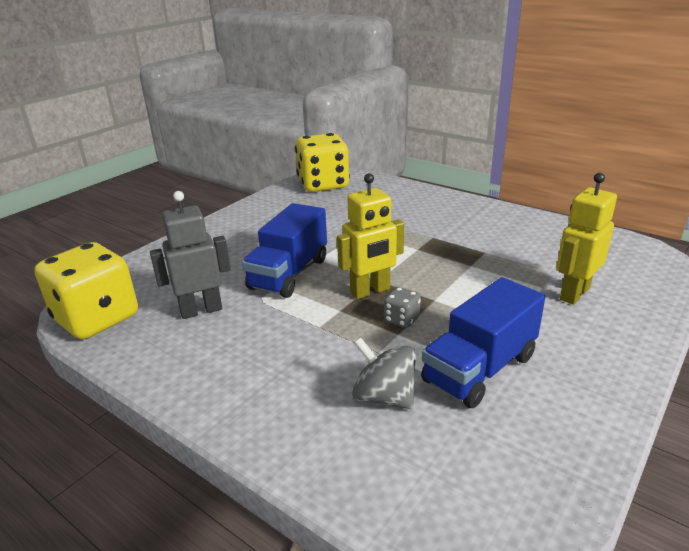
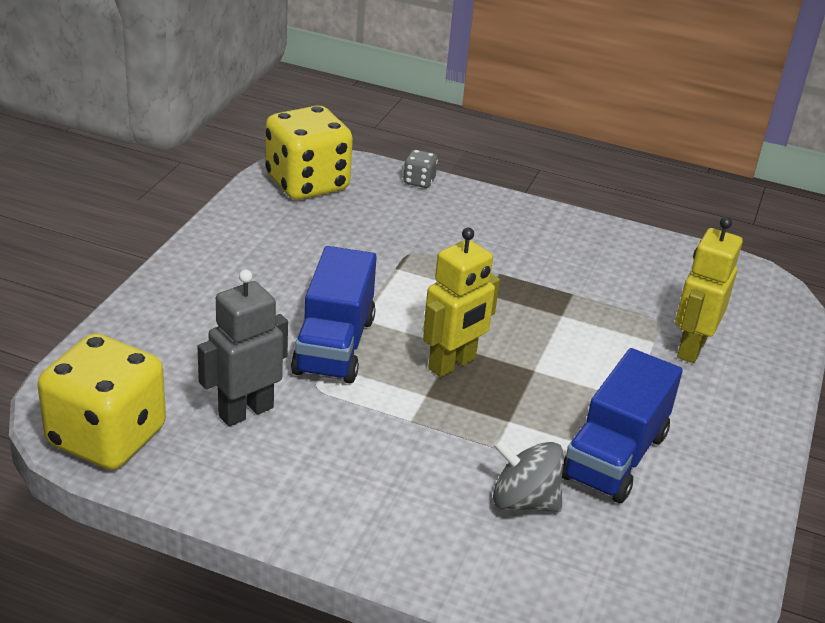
camera: 20 degrees left, 5 degrees up
grey dice [384,287,421,328] -> grey dice moved to [403,150,438,188]

